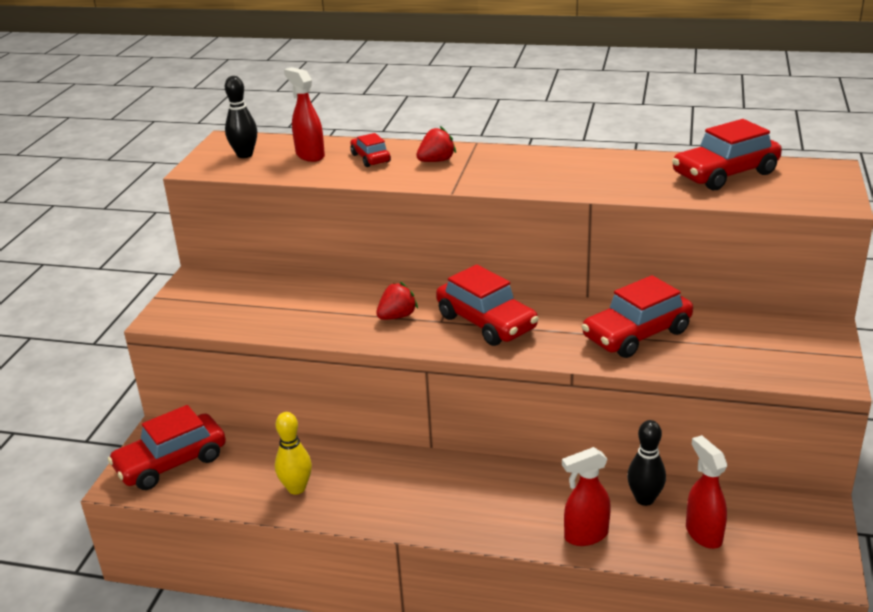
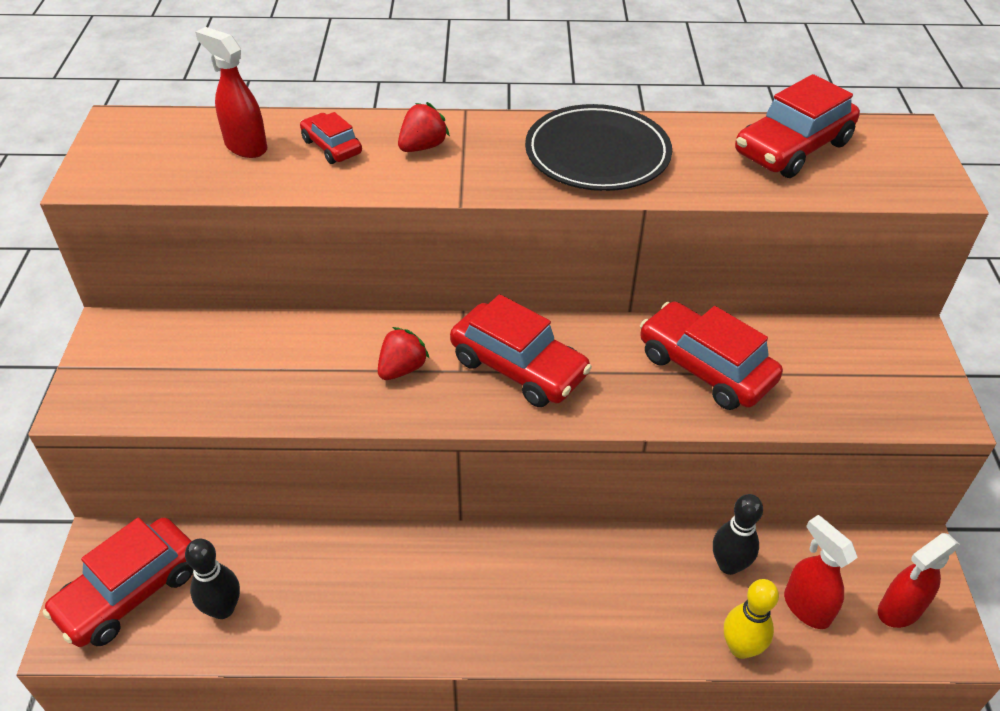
camera: 15 degrees left, 15 degrees up
black bowling pin [225,76,257,158] -> black bowling pin moved to [185,539,240,619]
yellow bowling pin [275,412,312,495] -> yellow bowling pin moved to [724,579,779,659]
red spray bottle [562,447,611,546] -> red spray bottle moved to [878,533,960,628]
red car [582,275,693,358] -> red car turned 90 degrees clockwise [640,301,783,410]
none -> black plate [525,104,672,191]

